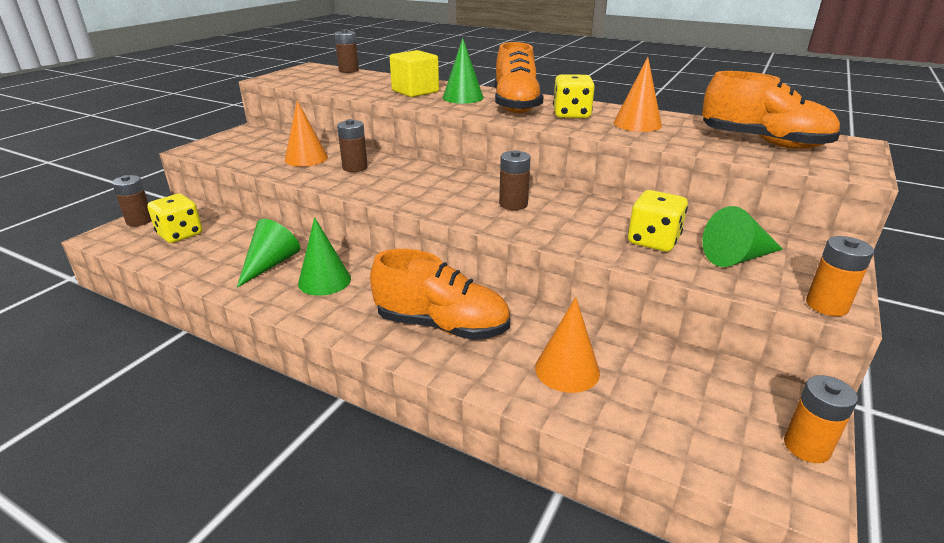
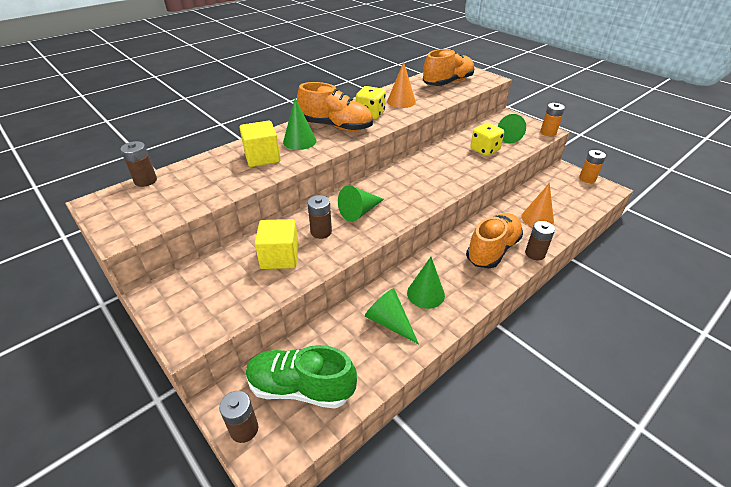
camera: 70 degrees left, 10 degrees up
yellow dice [147,194,202,243] -> green shoe [246,345,357,408]
orange cone [285,100,328,167] -> yellow cube [255,219,299,269]
brown battery [499,150,531,210] -> brown battery moved to [525,221,555,260]
none -> green cone [338,185,384,222]

